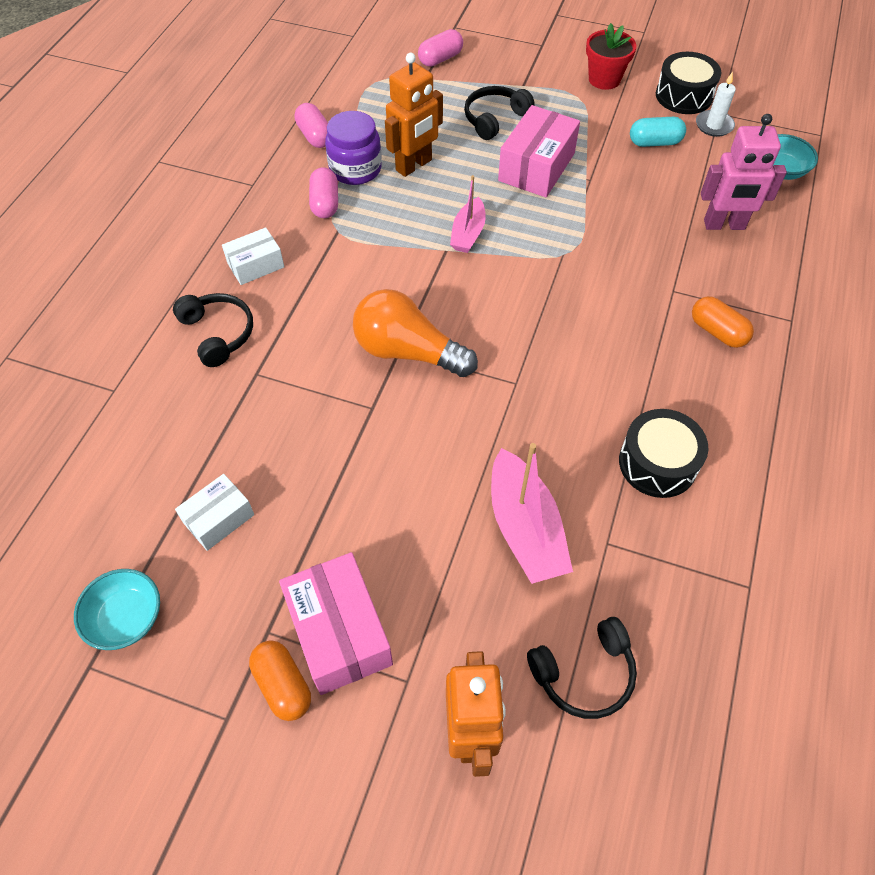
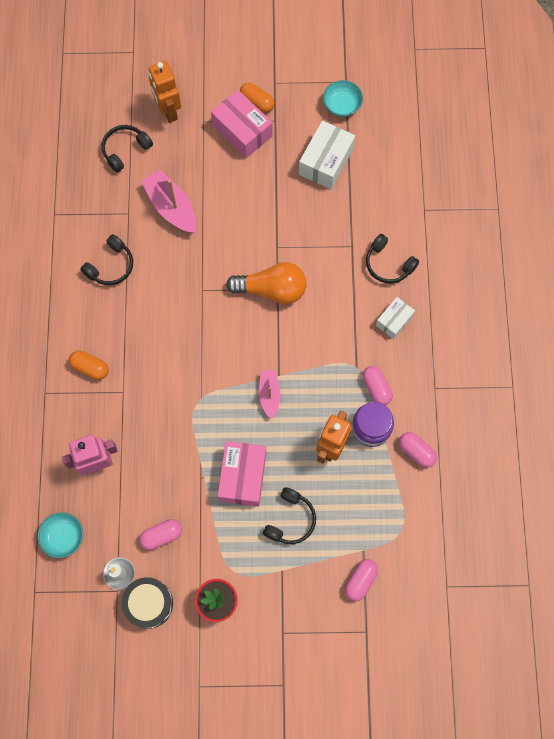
camera: 160 degrees right, 15 degrees up
white box [175,474,254,551] -> white box [299,121,355,189], size x1.67
black drum [619,409,708,498] -> black headphones [81,234,133,285]
turquoise capsule [630,117,686,147] -> pink capsule [139,519,182,550]

